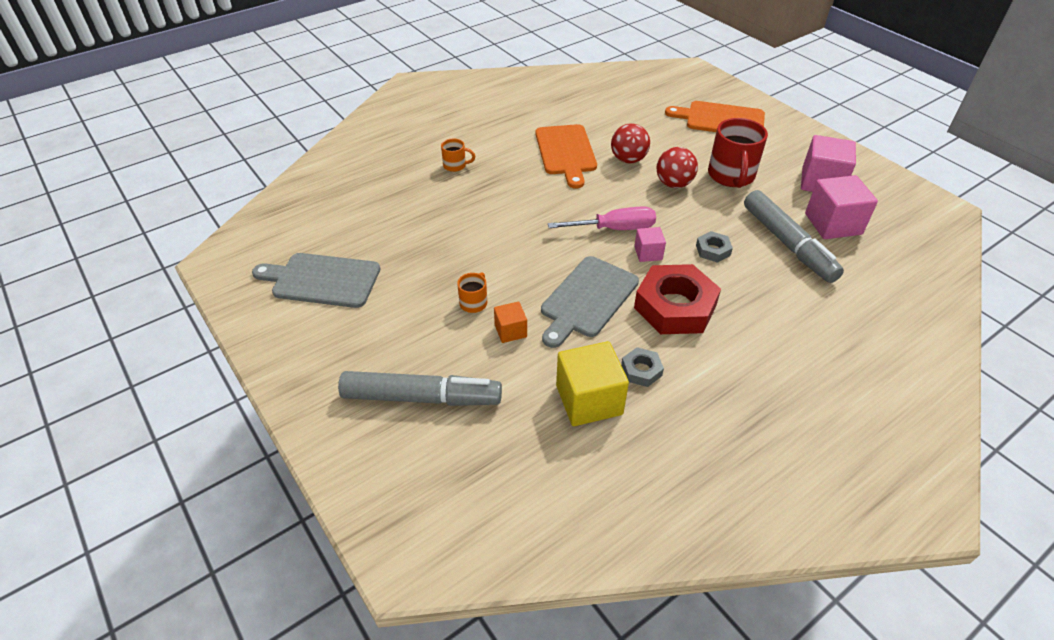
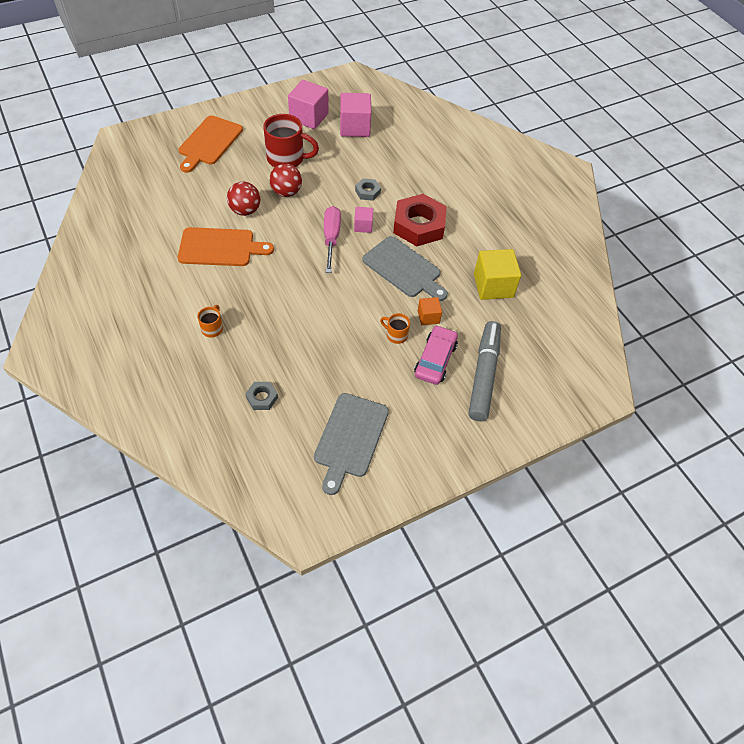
camera: 85 degrees left, 10 degrees up
grey nut [621,347,664,387] -> grey nut moved to [245,382,278,410]
grey marker [744,190,844,283] -> none
none -> pink car [414,325,458,385]

